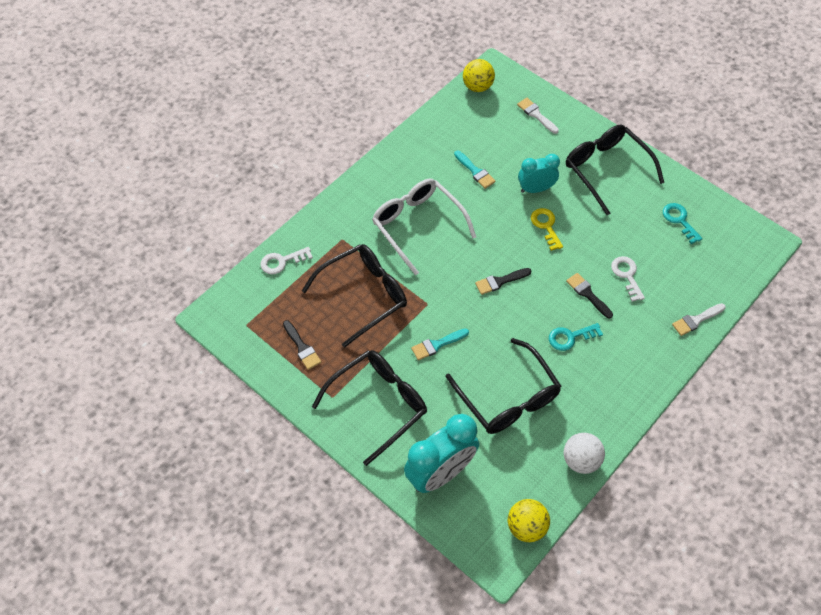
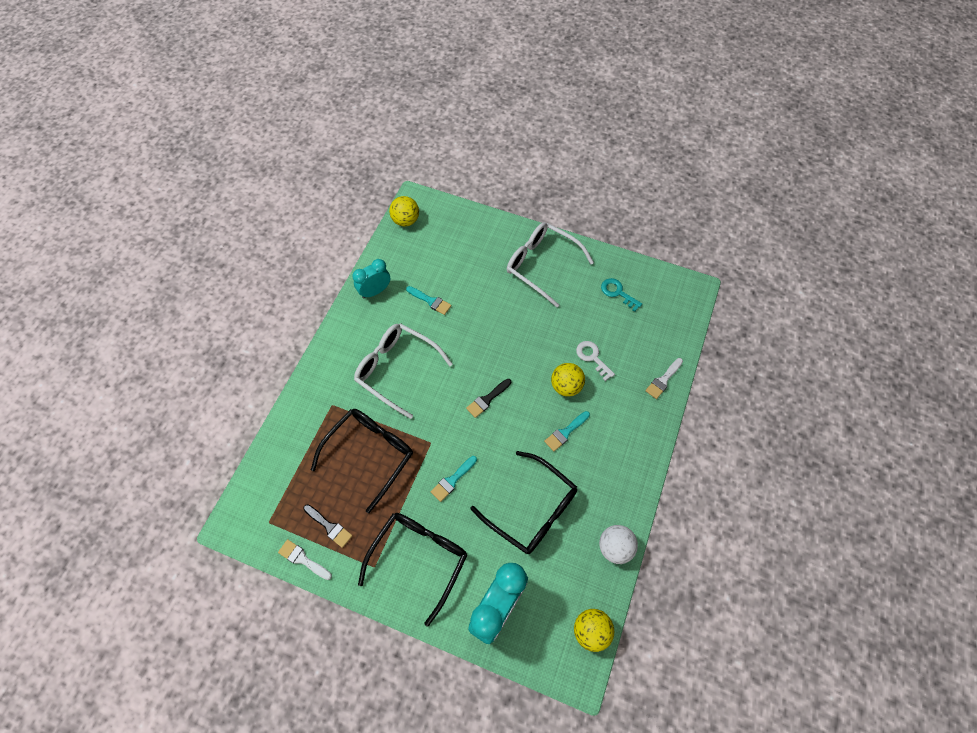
camera: 20 degrees left, 5 degrees up
white key [260,247,313,274] -> none
white brush [517,98,559,134] -> white brush moved to [278,539,332,580]
turquoise clock [518,154,560,193] -> turquoise clock moved to [352,259,390,299]
yellow key [531,208,563,251] -> none
turquoise key [549,323,603,351] -> turquoise brush [544,411,590,451]
black glasses [566,125,664,215] -> white glasses [507,222,594,307]
black brush [566,273,613,319] -> yellow ball [551,363,585,397]

